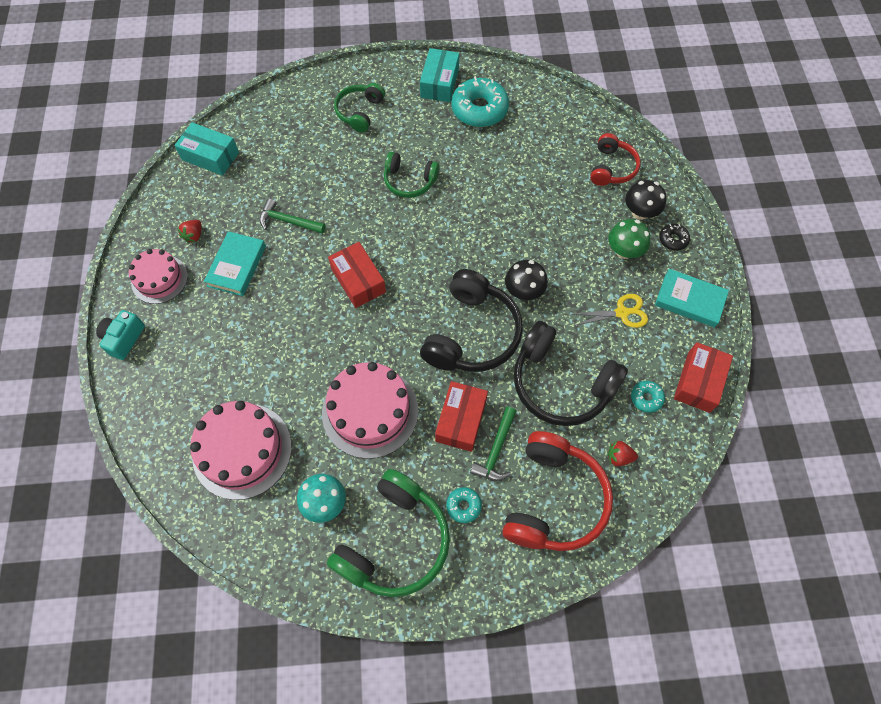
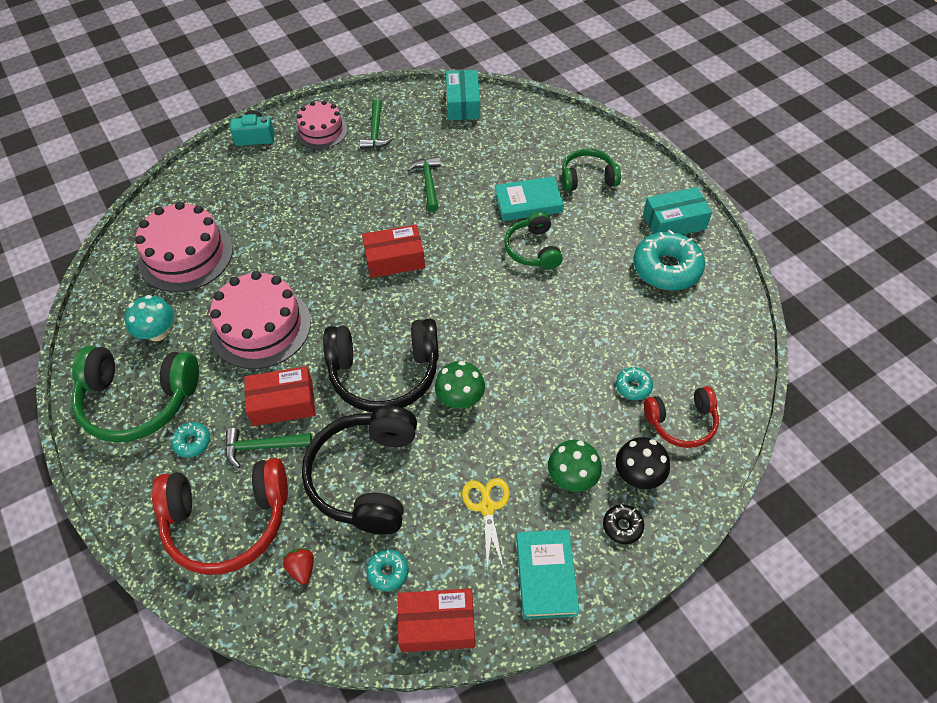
camera: 65 degrees right, 10 degrees down
red strawberry [177,220,202,243] -> green hammer [359,99,393,149]
turquoise book [204,231,266,296] -> turquoise book moved to [495,176,564,221]
red box [328,242,386,308] -> red box turned 45 degrees clockwise [362,224,425,278]
black mushroom [505,260,548,300] -> green mushroom [435,361,485,409]
yellow scissors [574,294,648,328] -> yellow scissors turned 150 degrees counterclockwise [462,478,510,570]
none -> turquoise donut [616,367,653,400]

